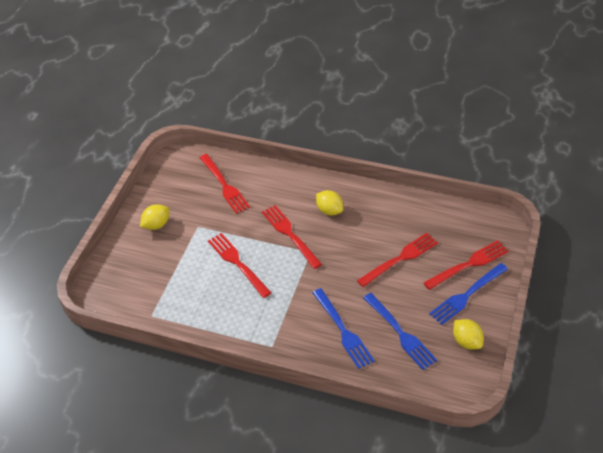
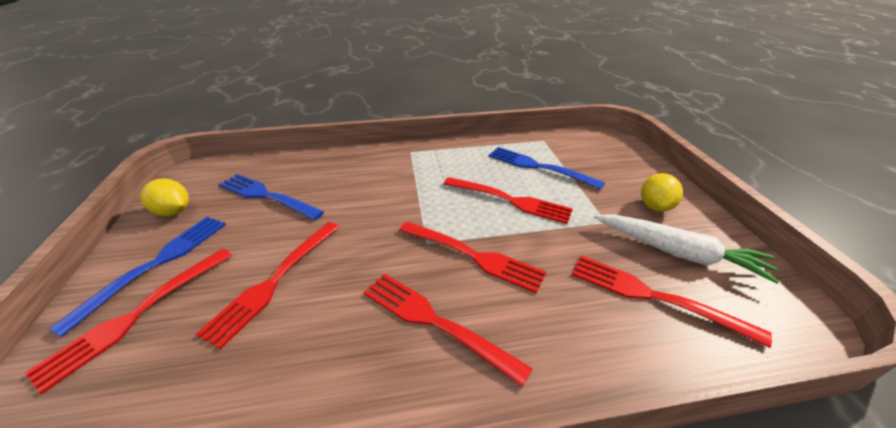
camera: 150 degrees right, 10 degrees down
blue fork [313,288,375,369] -> blue fork moved to [489,147,605,190]
yellow lemon [316,190,343,215] -> red fork [364,273,533,387]
none -> white carrot [594,214,779,284]

